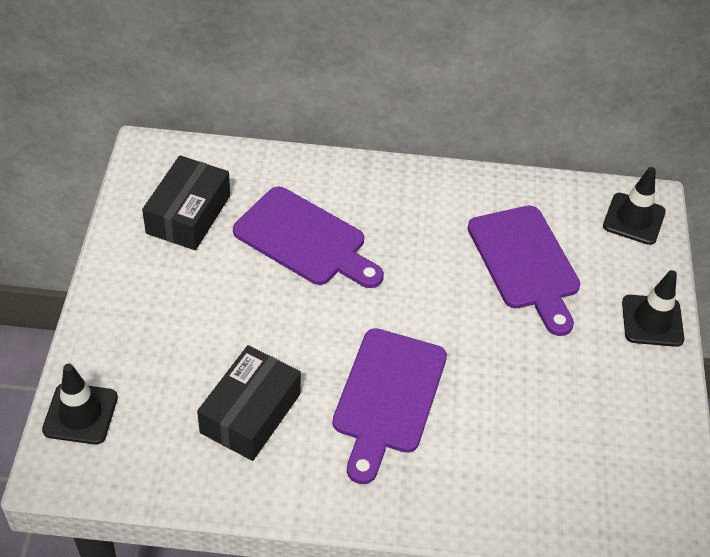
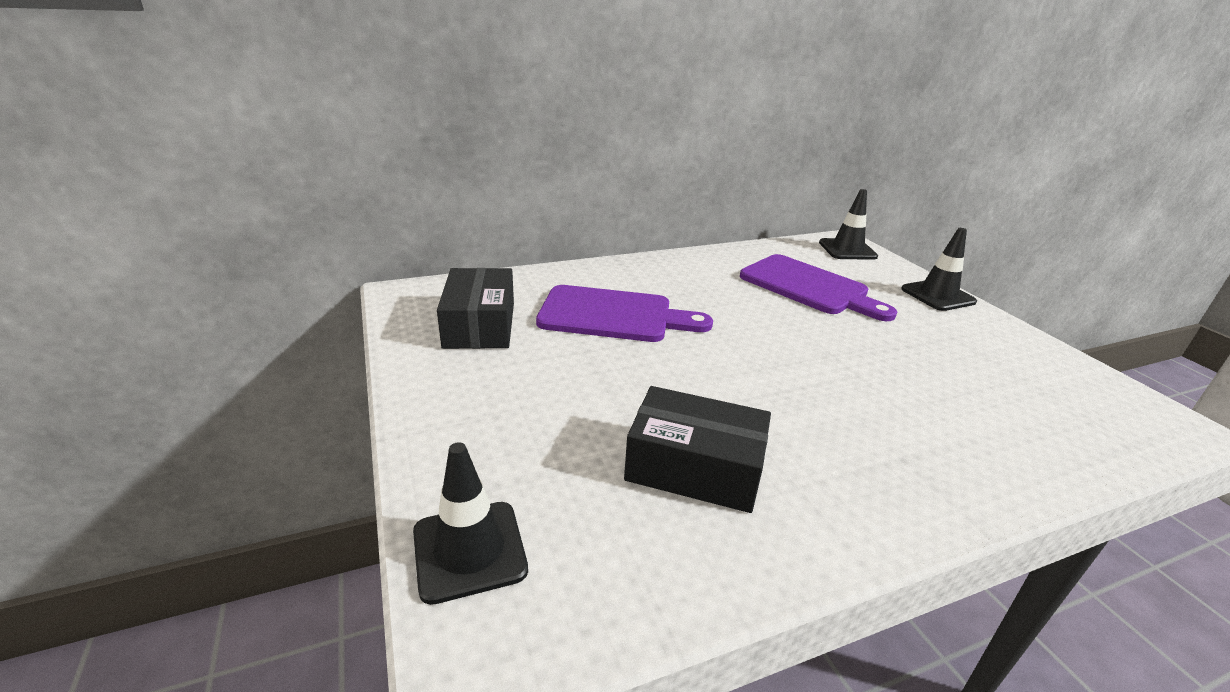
camera: 25 degrees left, 20 degrees down
black box [197,345,301,461] -> black box turned 75 degrees counterclockwise [624,386,771,513]
purple cutting board [333,328,447,484] -> none

